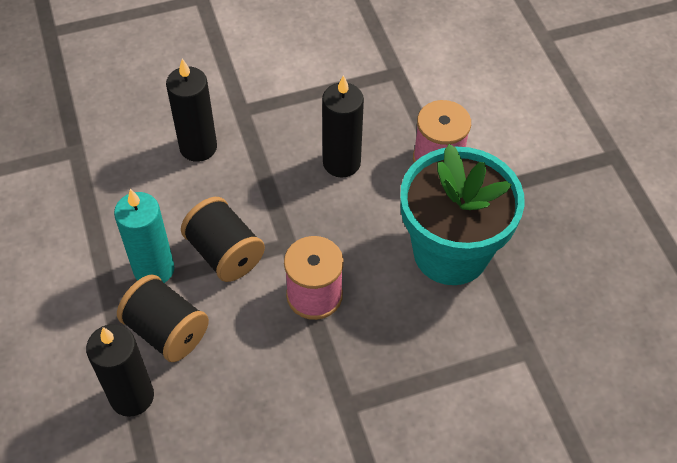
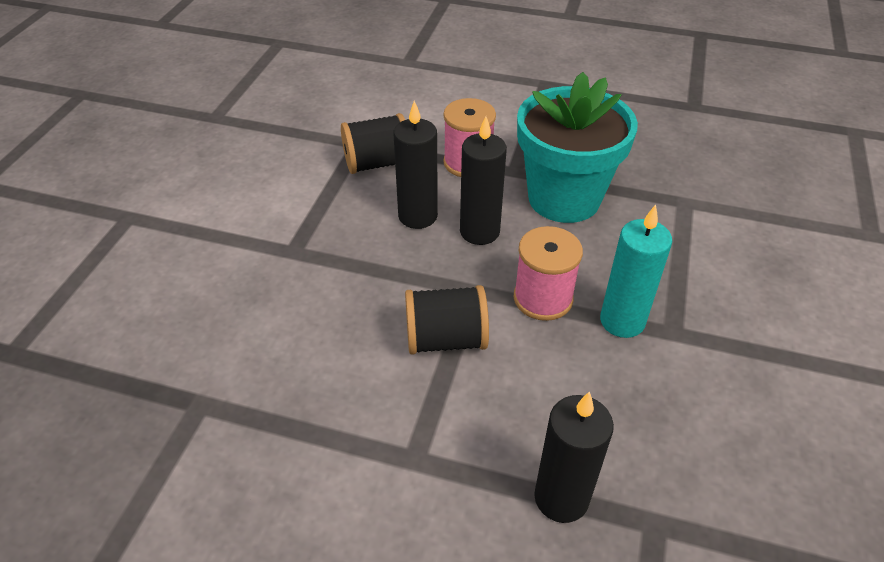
camera: 55 degrees left, 10 degrees down
turquoise candle [114,189,174,283] -> turquoise candle moved to [600,204,672,338]
black spool [117,274,209,362] -> black spool moved to [341,113,405,174]
black candle [166,59,217,162] -> black candle moved to [460,116,507,245]

